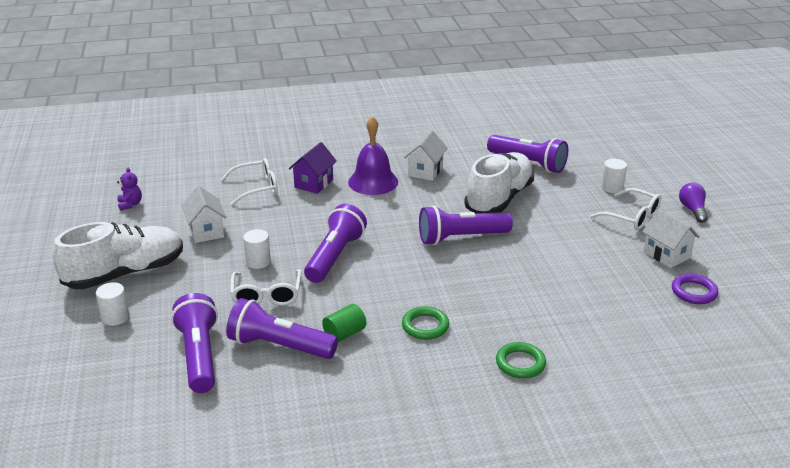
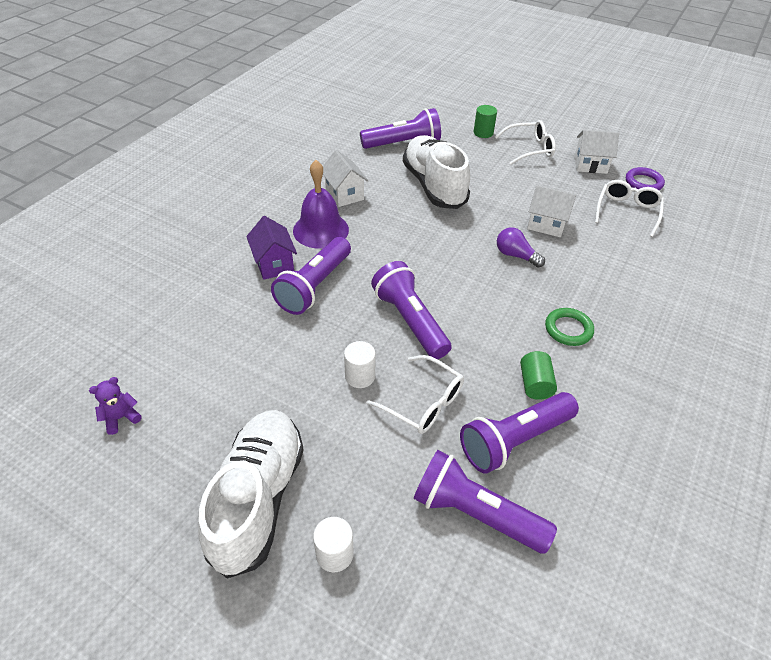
camera: 50 degrees left, 15 degrees up
purple teddy bear [117,168,142,211] -> purple teddy bear turned 60 degrees counterclockwise [89,377,142,435]
white house [182,186,226,243] -> white house moved to [527,185,576,237]
white glasses [221,158,278,206] -> white glasses moved to [595,180,664,237]
purple flashlight [419,205,513,245] -> purple flashlight moved to [271,237,351,315]
green ring [496,342,546,379] -> none
white cylinder [601,159,627,193] -> green cylinder [474,105,497,138]
purple light bulb [679,183,708,223] -> purple light bulb moved to [497,227,545,268]

